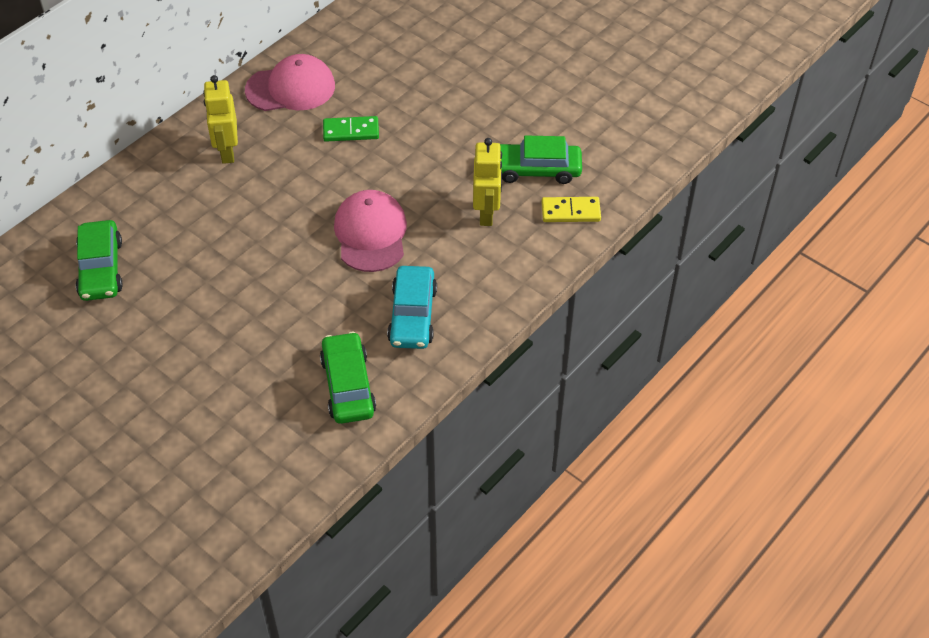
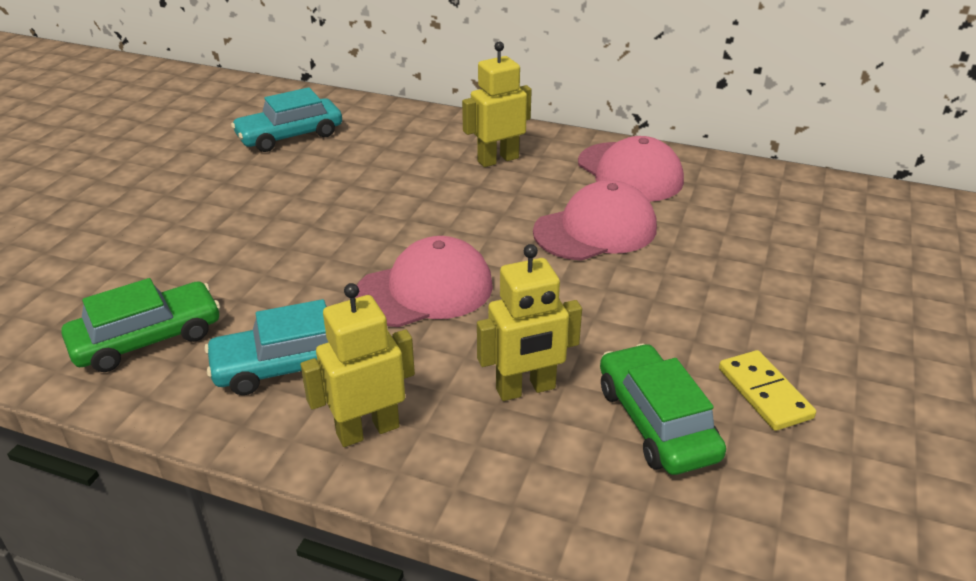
camera: 70 degrees right, 15 degrees down
green car [76,220,123,301] -> turquoise car [231,87,342,152]
green domino [323,116,379,142] -> pink cap [533,180,657,261]
yellow domino [541,197,601,222] -> yellow domino moved to [719,350,816,431]
none -> yellow robot [301,283,415,447]

